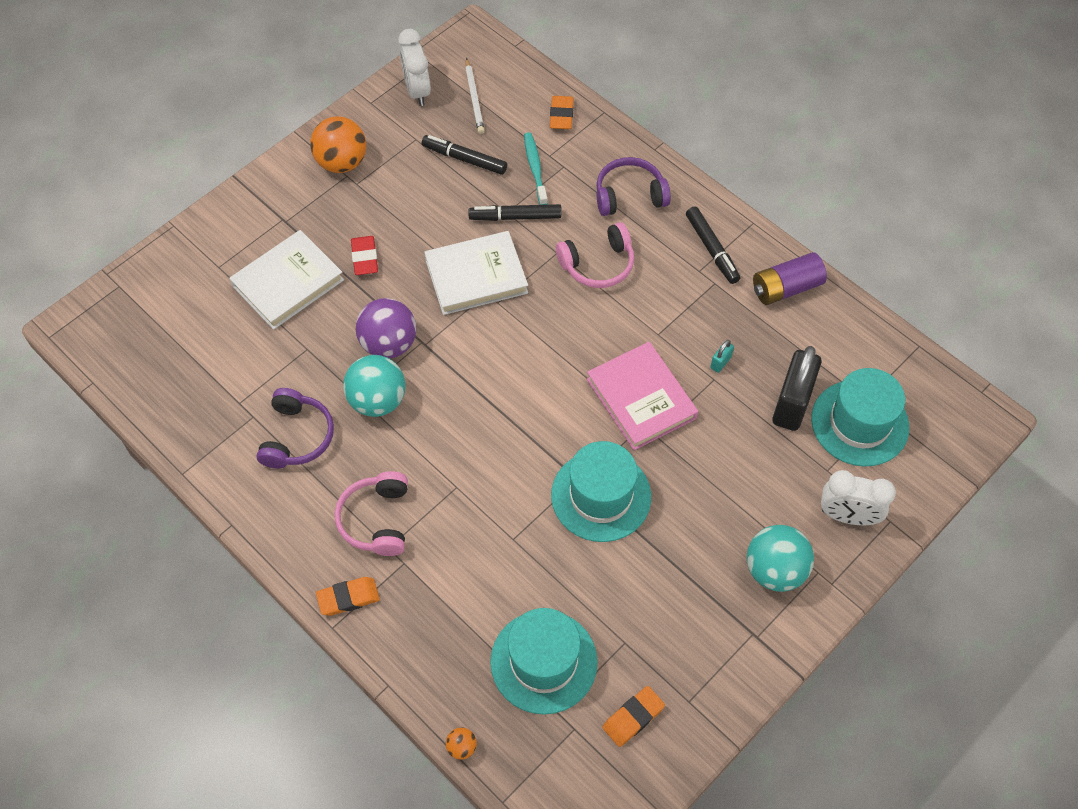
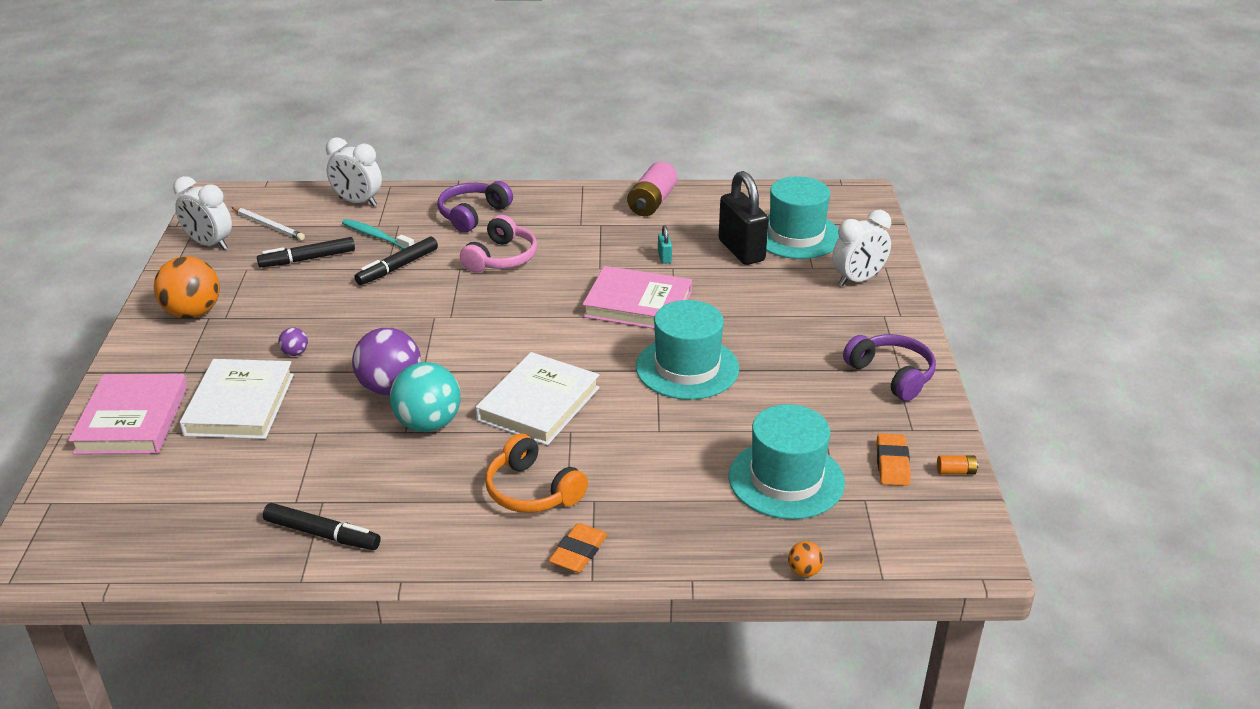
camera: 45 degrees left, 25 degrees down
purple headphones [257,388,334,469] -> purple headphones moved to [843,334,936,401]
pink headphones [335,471,408,556] -> orange headphones [485,433,588,513]
red eraser [351,236,378,275] -> purple ball [278,328,308,356]
white book [424,231,528,315] -> white book moved to [475,352,600,446]
orange eraser [550,96,574,129] -> white clock [326,137,382,207]
black marker [686,206,740,284] -> black marker moved to [263,503,381,550]
turquoise ball [747,525,814,592] -> none
purple battery [753,252,827,305] -> pink battery [627,162,678,216]
none -> pink book [68,374,187,454]
none -> orange battery [937,455,979,475]

